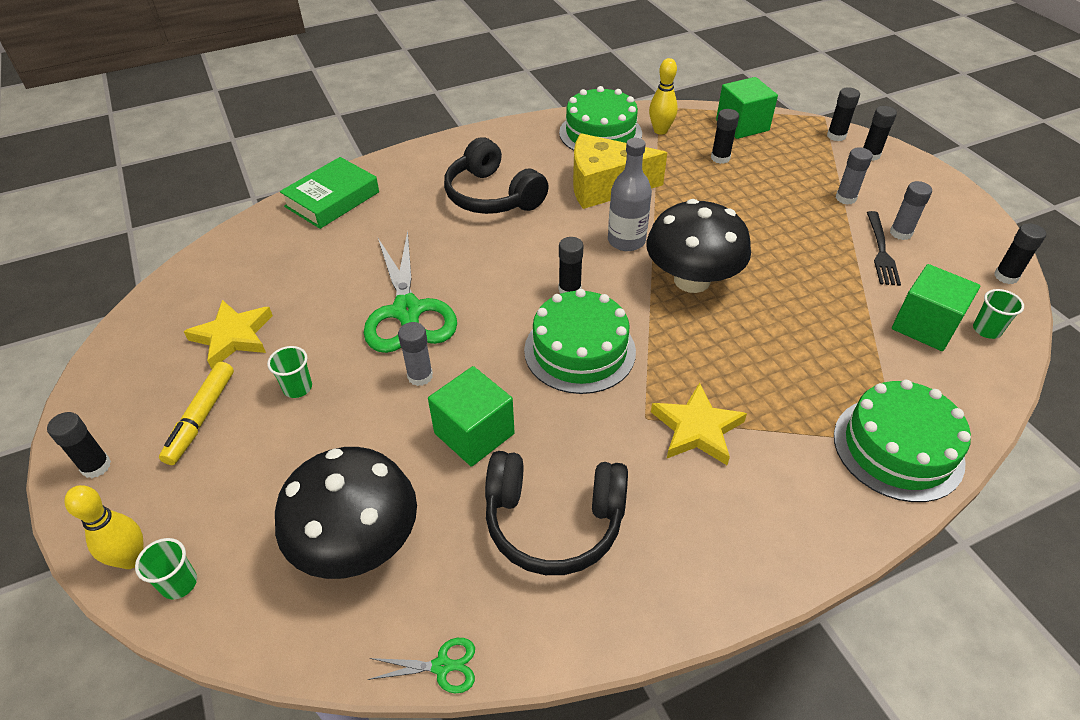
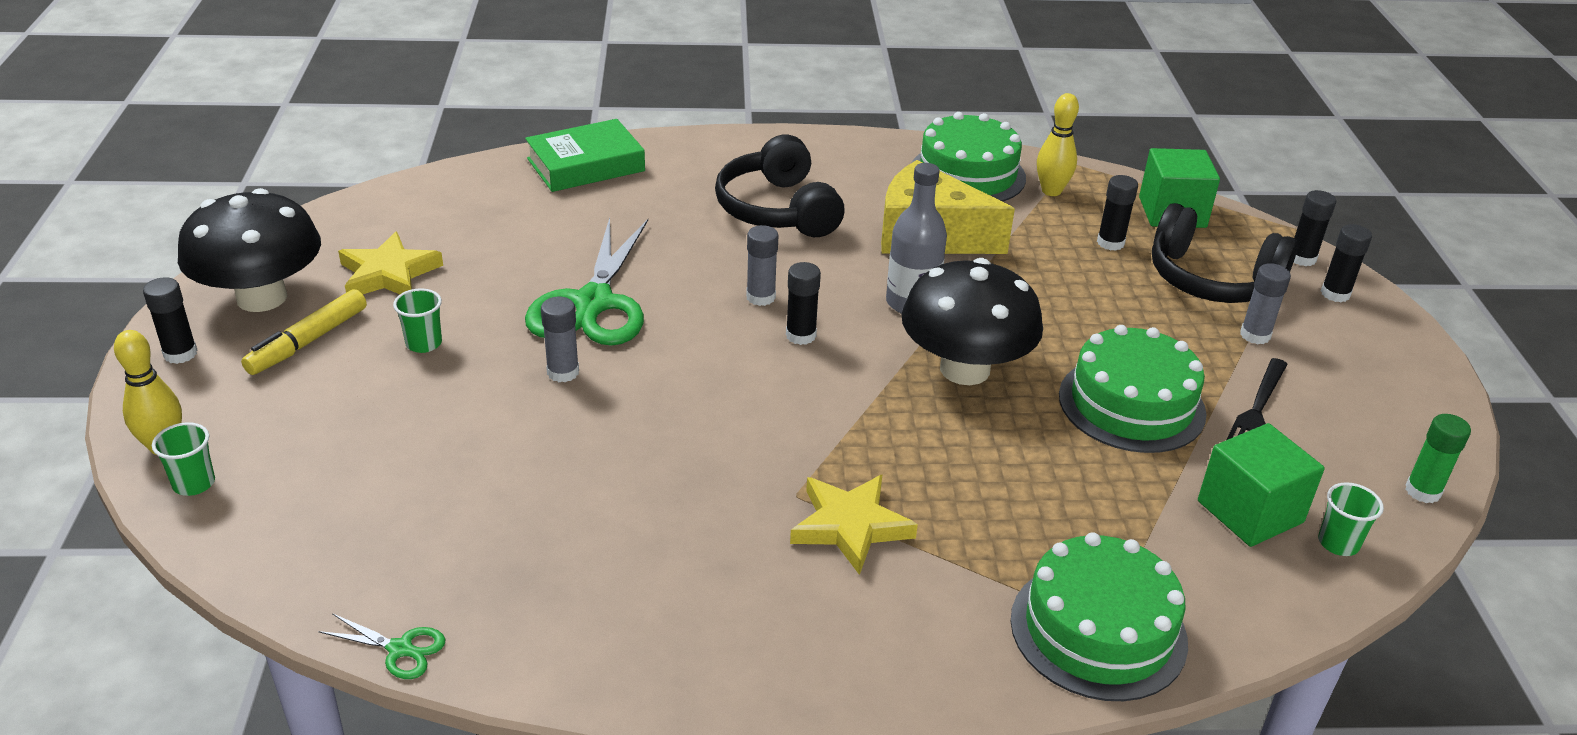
camera: 20 degrees right, 10 degrees down
black mushroom [275,447,417,579] -> black mushroom moved to [178,188,321,312]
green cube [428,366,515,467] -> none
black headphones [485,451,628,575] -> black headphones moved to [1152,203,1298,303]
green cake [524,289,636,394] -> green cake moved to [1059,325,1207,453]
grey glue stick [890,181,932,240] -> grey glue stick moved to [746,225,778,306]
black glue stick [994,223,1046,284] -> green glue stick [1405,414,1471,503]

